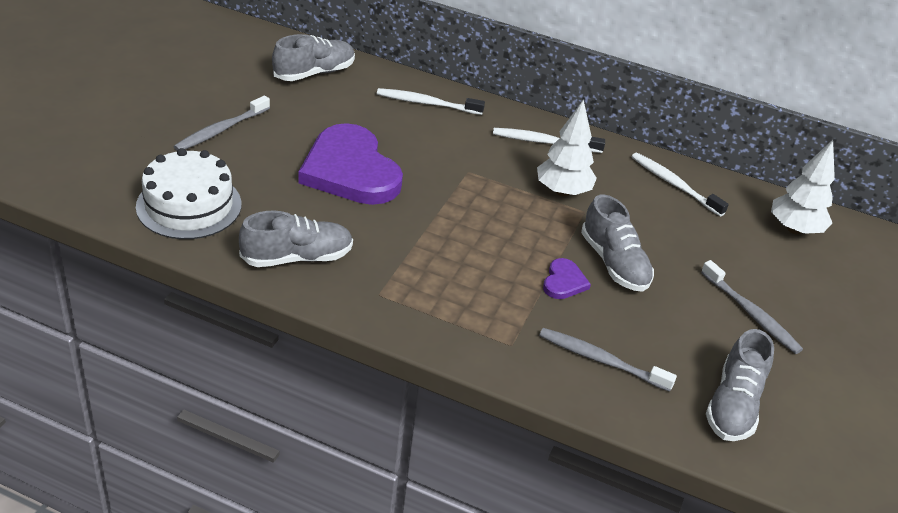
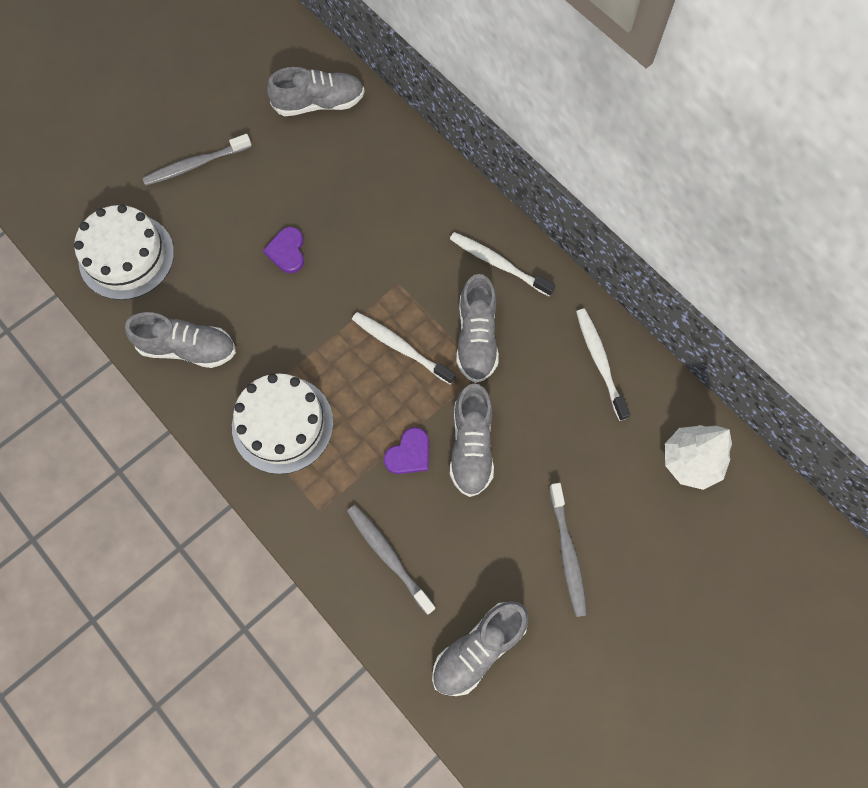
camera: 30 degrees right, 30 degrees up
purple heart [298,123,403,205] -> purple heart [263,227,304,273], size x0.43
white toothbrush [377,88,485,115] -> white toothbrush moved to [352,312,456,384]
white tree [537,99,597,196] -> grey shoe [456,274,499,383]
none -> white cake [232,373,333,474]

